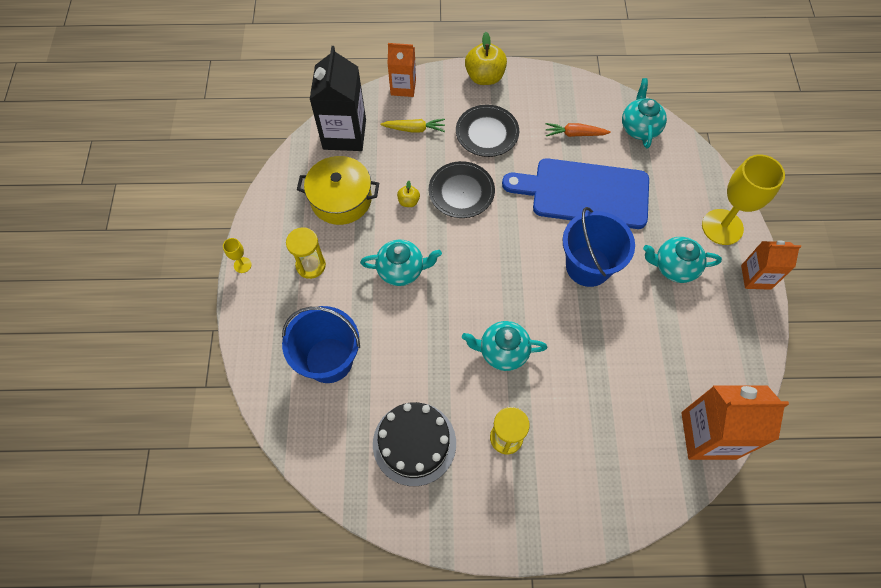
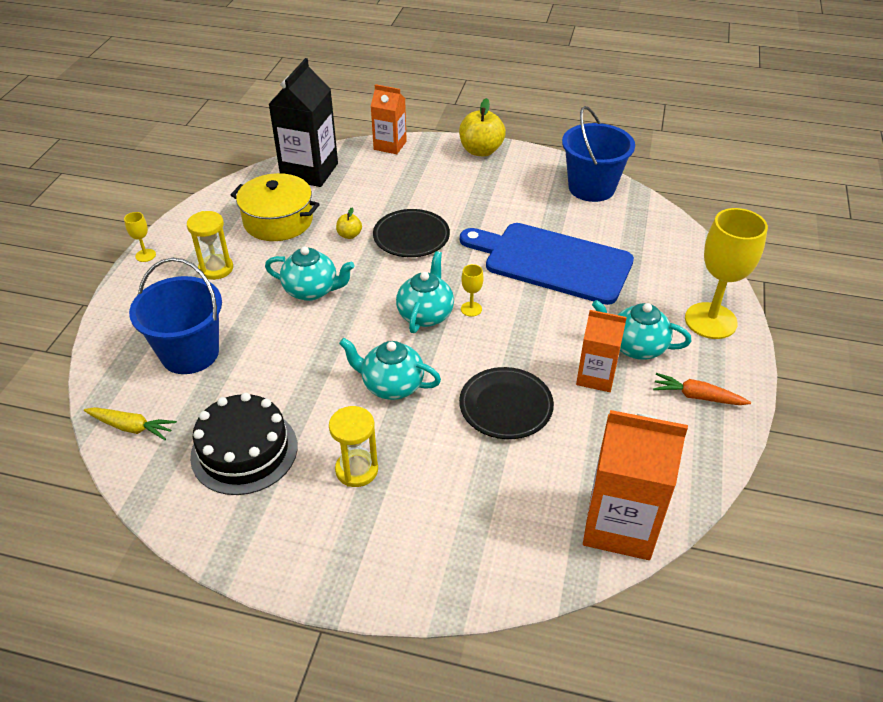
camera: 15 degrees right, 20 degrees down
yellow carrot [380,119,445,132] -> yellow carrot moved to [84,407,177,440]
black plate [456,105,519,157] -> black plate moved to [459,367,554,439]
orange carrot [545,123,611,137] -> orange carrot moved to [653,373,751,405]
blue bucket [562,207,635,287] -> blue bucket moved to [562,106,635,202]
turquoise teapot [622,78,667,148] -> turquoise teapot moved to [396,251,454,333]
orange carton [741,240,801,290] -> orange carton moved to [576,310,627,392]
none -> yellow goblet [461,264,484,317]

